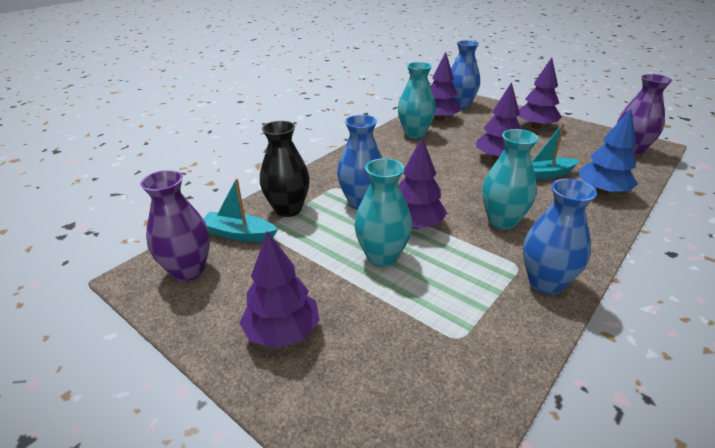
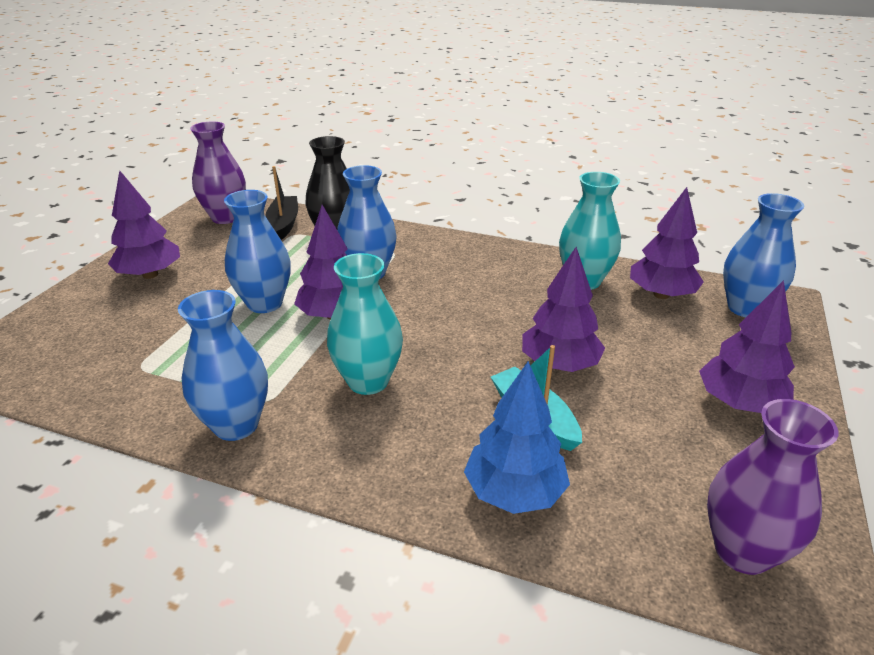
camera: 70 degrees right, 0 degrees up
turquoise boat [203,179,278,242] -> black boat [266,166,298,240]
turquoise vase [354,158,412,267] -> blue vase [224,190,291,313]

